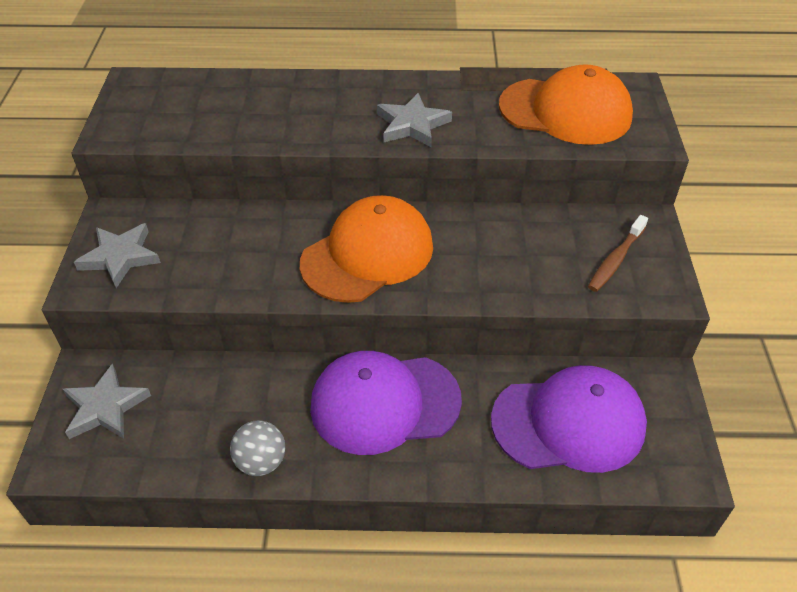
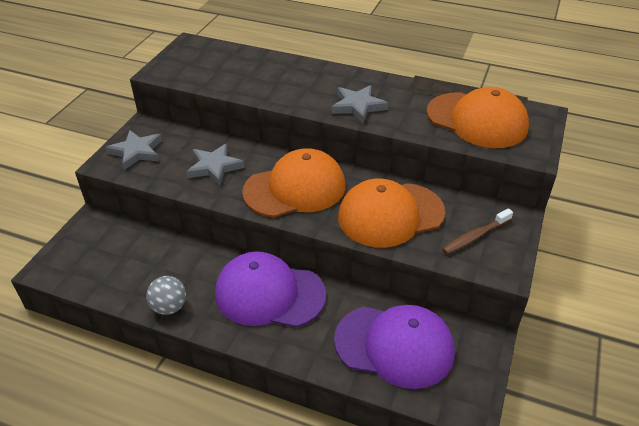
camera: 20 degrees right, 5 degrees down
grey star [63,364,151,439] -> grey star moved to [186,143,244,186]
none -> orange cap [338,178,445,248]

